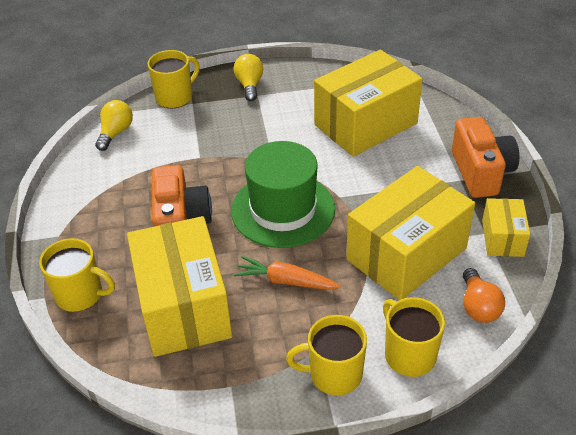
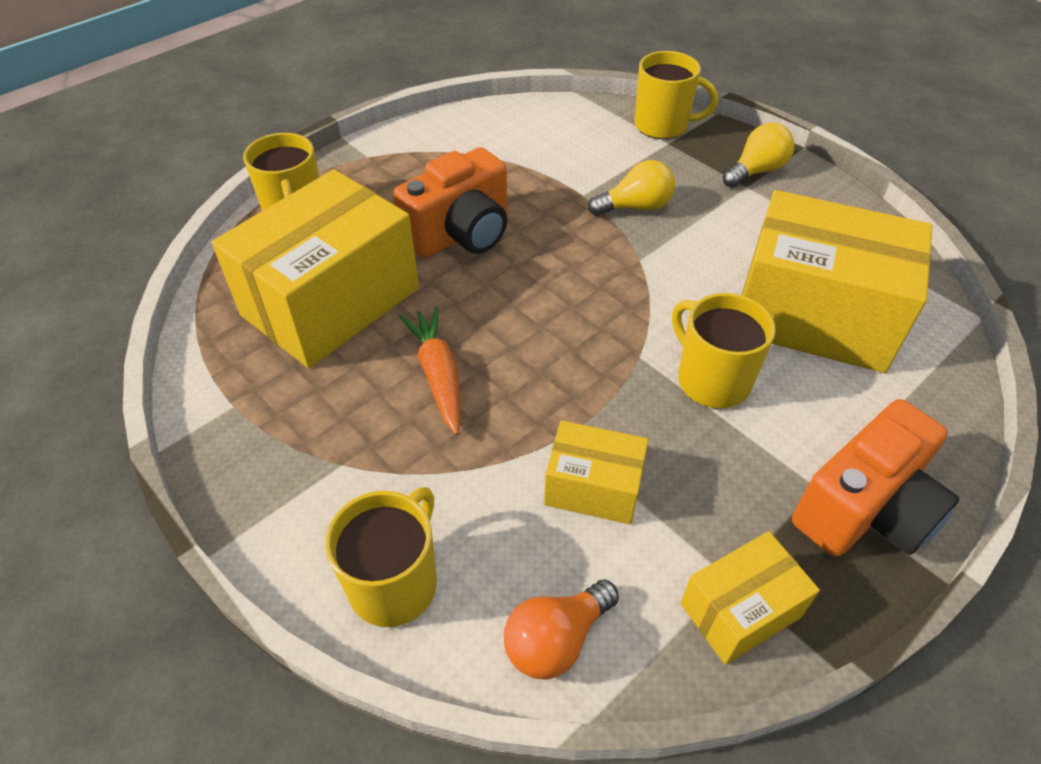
camera: 55 degrees right, 5 degrees up
yellow light bulb [95,100,133,151] -> yellow light bulb moved to [588,160,675,216]
green hat [231,141,335,248] -> none
yellow mug [286,315,367,395] -> yellow mug moved to [672,293,776,409]
yellow box [346,166,475,300] -> yellow box [544,420,648,524], size x0.50

